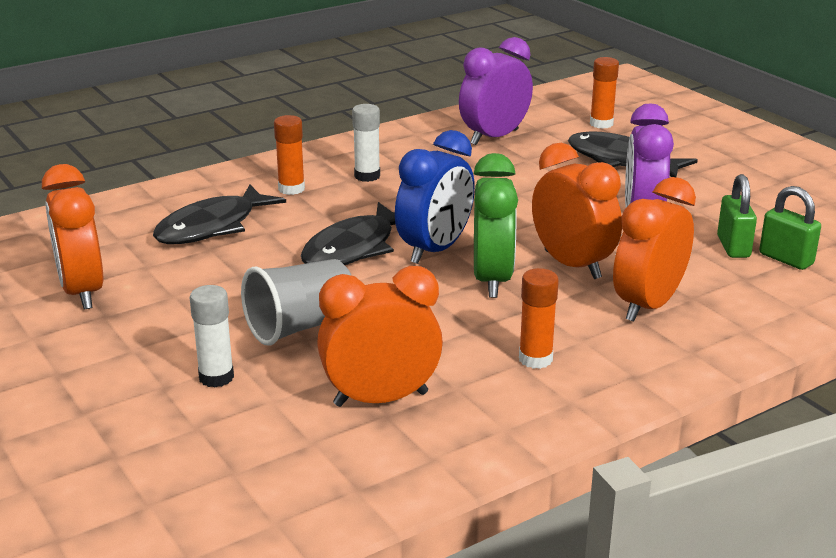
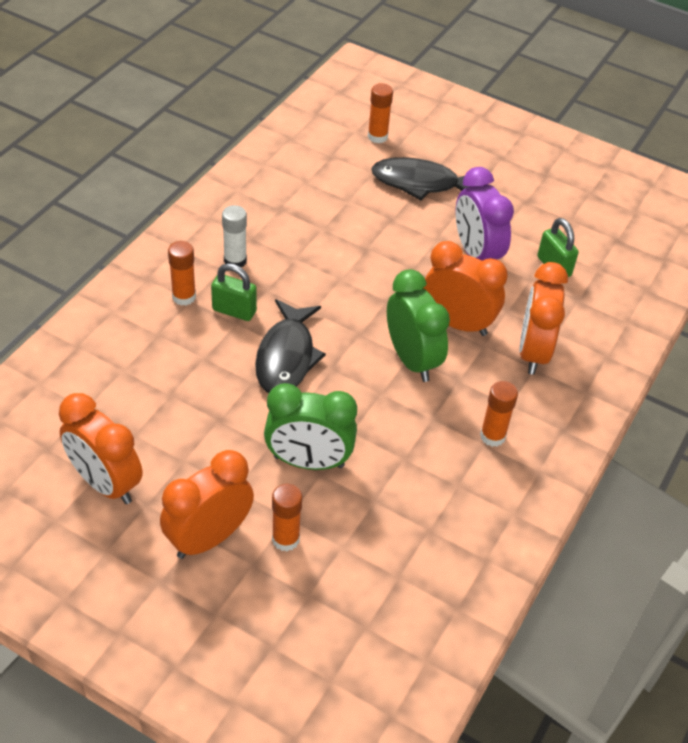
camera: 30 degrees left, 20 degrees up
black fish [153,184,286,244] -> none
white glue stick [190,285,234,388] -> orange glue stick [272,484,302,551]
grey cup [241,259,352,346] -> green clock [264,383,357,470]
orange clock [317,266,443,407] -> orange clock moved to [160,450,254,559]
blue clock [395,130,475,264] -> none
purple clock [459,37,533,145] -> none
green padlock [759,186,821,270] -> green padlock moved to [211,263,257,321]

